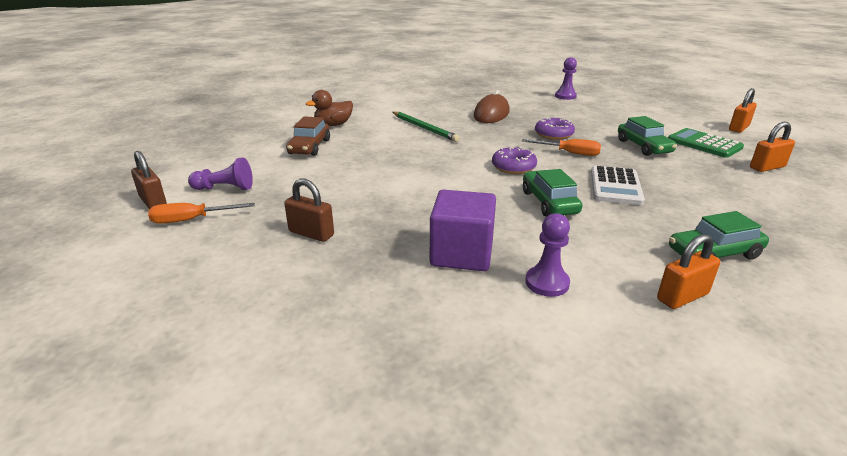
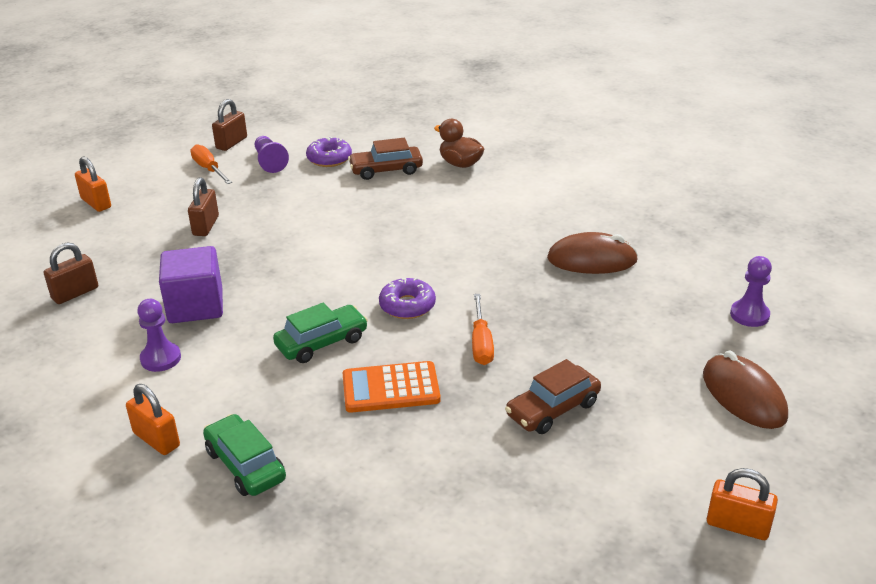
camera: 70 degrees right, 5 degrees up
green pencil [392,112,460,142] -> none
purple donut [535,117,575,140] -> purple donut moved to [306,137,352,167]
white calculator [591,166,645,205] -> orange calculator [343,361,441,413]
green car [618,116,677,156] -> brown car [505,359,601,434]
green calculator [668,128,744,158] -> none
orange padlock [750,122,795,172] -> orange padlock moved to [75,156,111,212]
none -> brown padlock [44,242,98,304]
none -> brown mouse [703,351,788,429]

